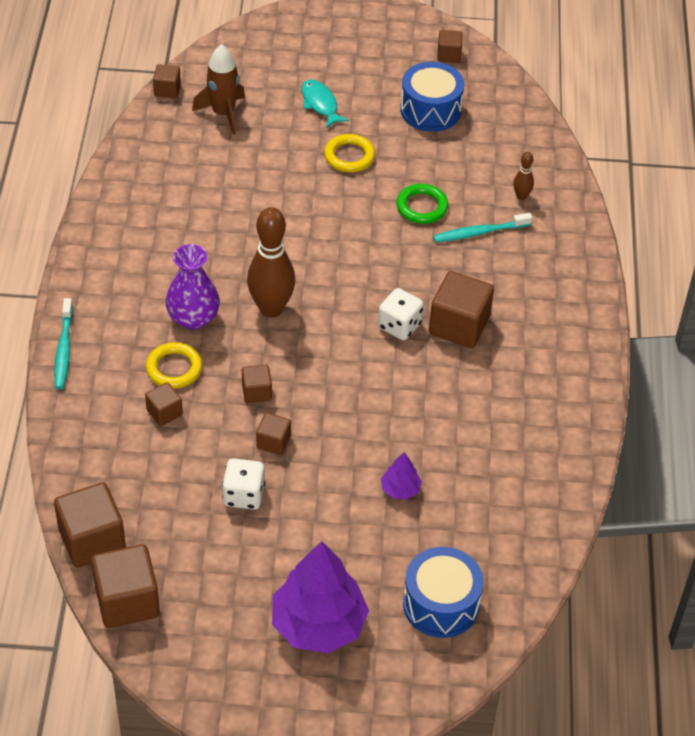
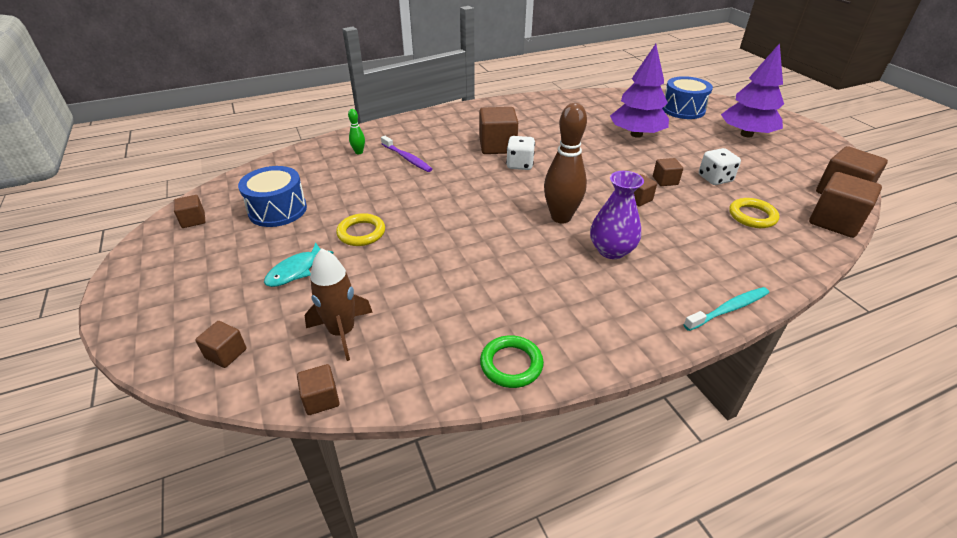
camera: 115 degrees left, 10 degrees down
brown cube [145,382,183,426] -> brown cube moved to [195,321,247,368]
yellow ring [146,342,202,389] -> yellow ring moved to [729,198,779,228]
purple tree [381,452,422,499] -> purple tree [610,44,669,138], size x2.23
green ring [396,184,448,224] -> green ring moved to [480,335,544,388]
turquoise toothbrush [433,213,532,242] -> purple toothbrush [381,136,432,172]
brown bowling pin [513,152,534,200] -> green bowling pin [348,109,365,154]

